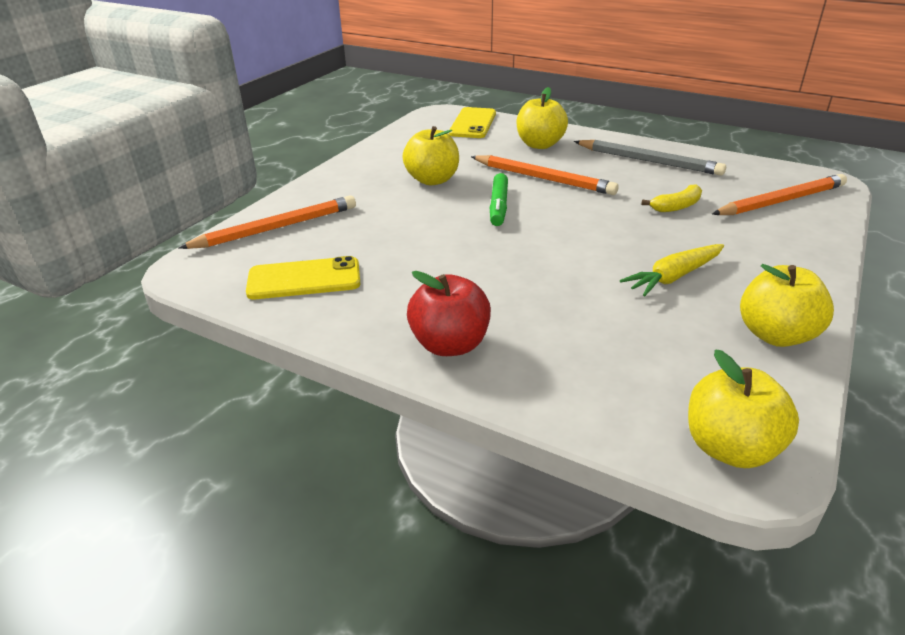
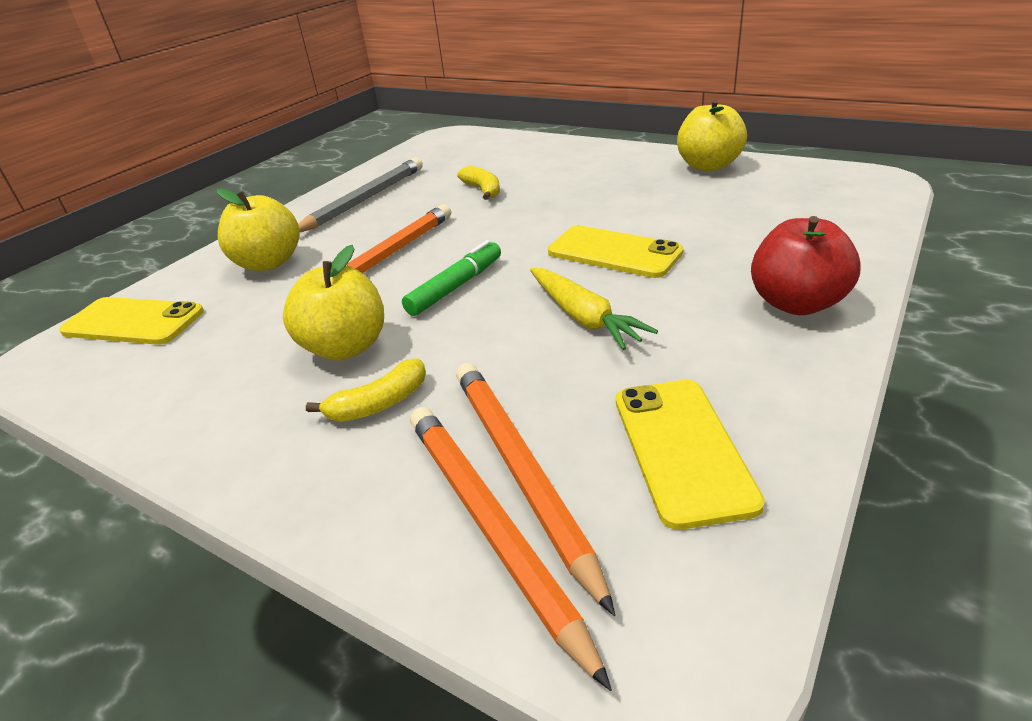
camera: 85 degrees left, 0 degrees up
green marker [490,173,508,226] -> green marker turned 60 degrees counterclockwise [402,240,501,316]
yellow carrot [620,244,724,297] -> yellow carrot moved to [530,268,658,350]
yellow apple [688,349,799,468] -> none
orange pencil [712,174,847,215] -> orange pencil moved to [456,363,615,616]
none -> yellow banana [306,358,426,422]
none -> yellow phone [548,225,683,278]

